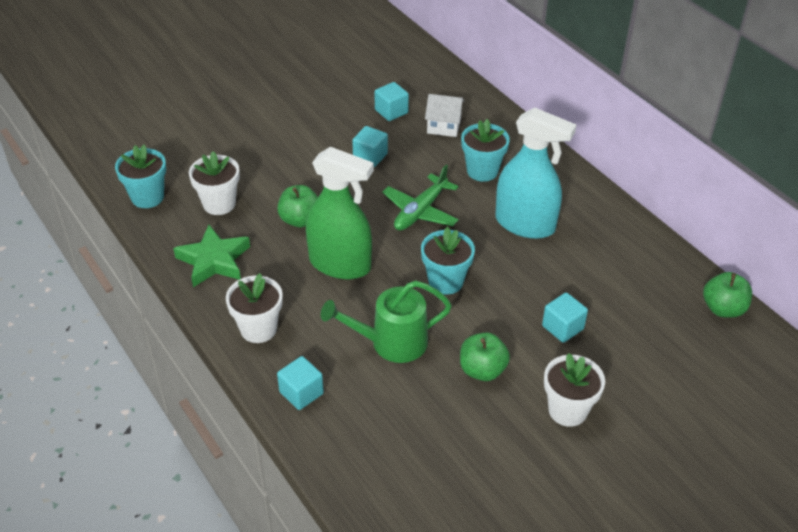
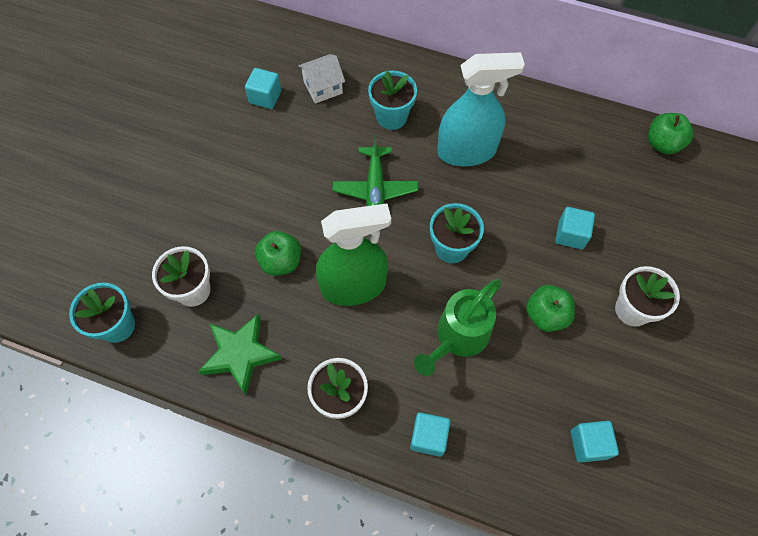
camera: 35 degrees left, 20 degrees up
turquoise cube [352,126,388,167] -> turquoise cube moved to [571,421,619,463]

